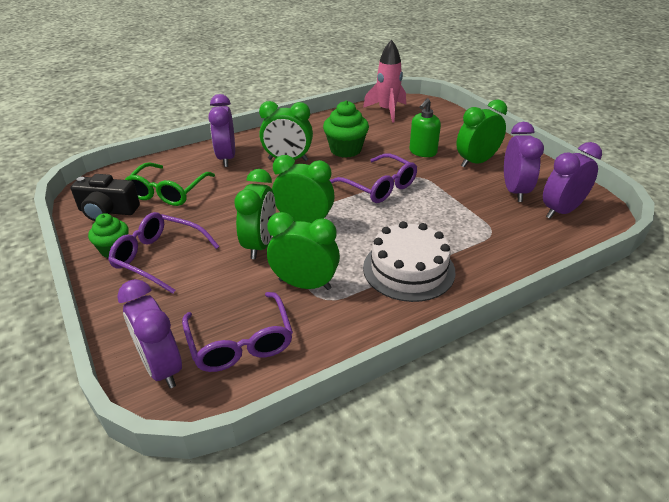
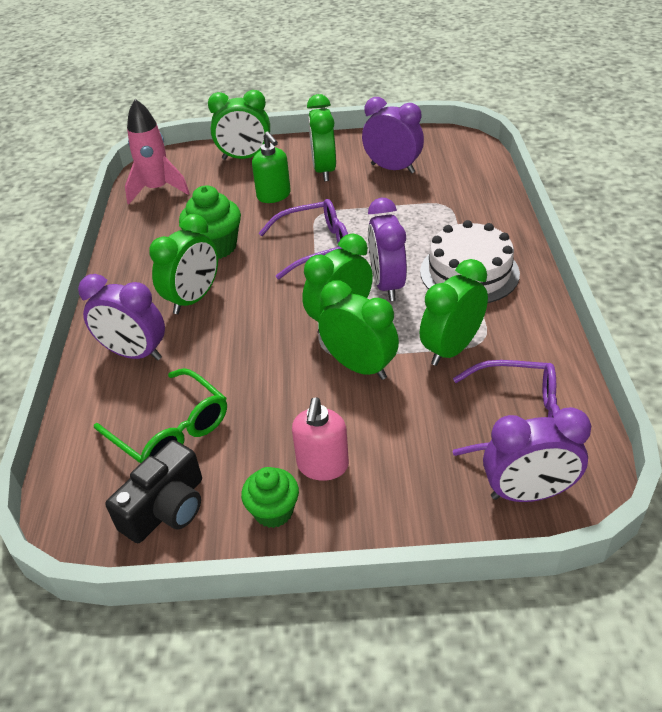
camera: 60 degrees left, 5 degrees up
purple glasses [108,212,220,294] -> pink soap dispenser [292,397,349,481]
purple clock [543,142,602,219] -> purple clock moved to [368,198,407,301]
none -> green clock [208,90,270,160]

